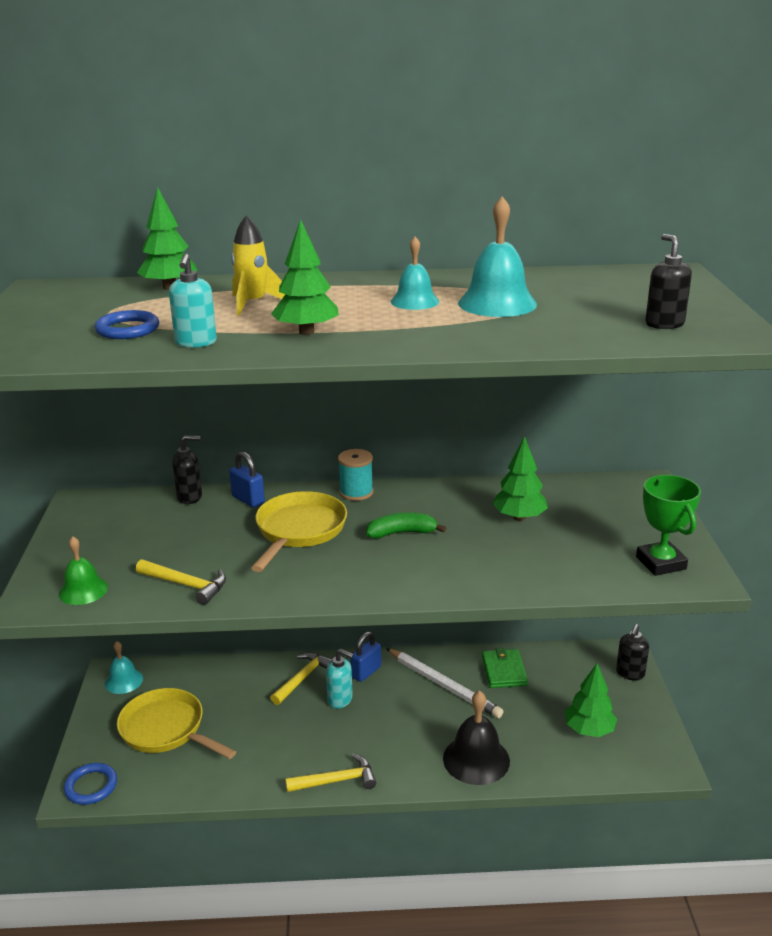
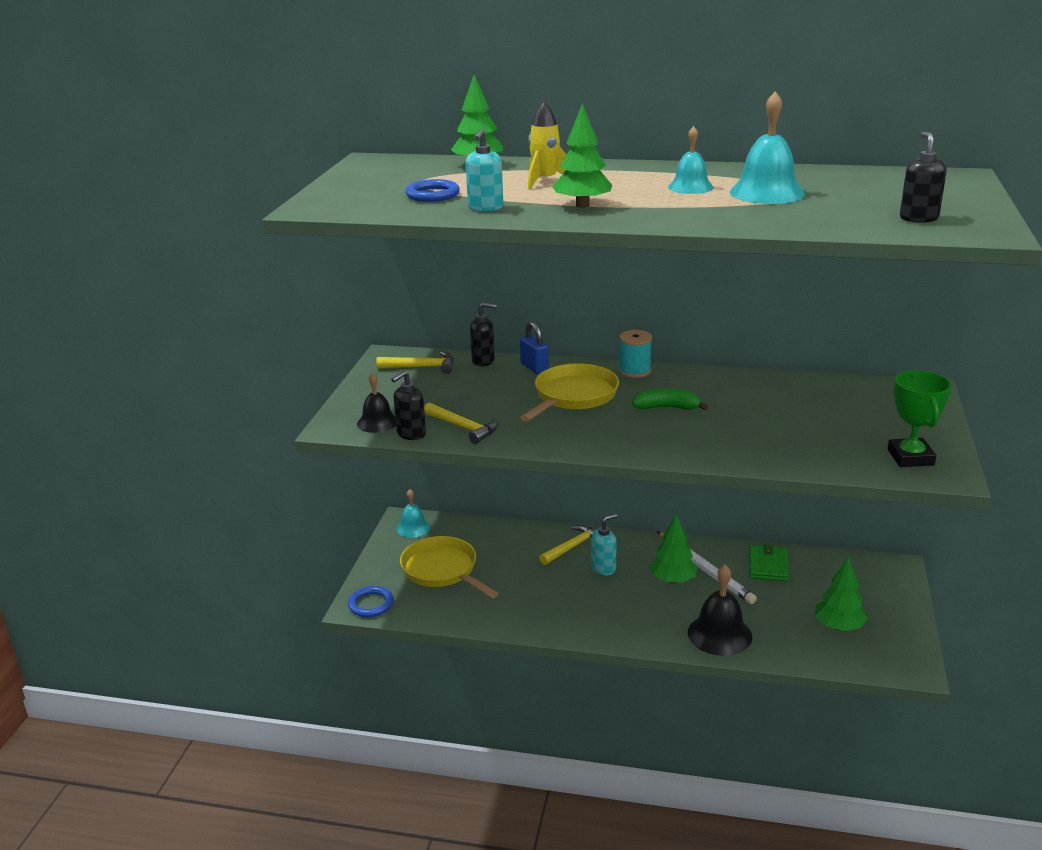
camera: 15 degrees right, 0 degrees up
green bell [59,536,108,605] -> black bell [357,372,396,433]
yellow hammer [285,754,376,792] -> yellow hammer moved to [376,352,454,374]
turquoise soap dispenser [326,648,354,708] -> turquoise soap dispenser turned 75 degrees counterclockwise [591,514,617,576]
blue padlock [350,631,381,682] -> none
green tree [492,436,548,521] -> green tree moved to [650,514,697,584]
black soap dispenser [616,624,649,681] -> black soap dispenser moved to [391,371,426,440]

